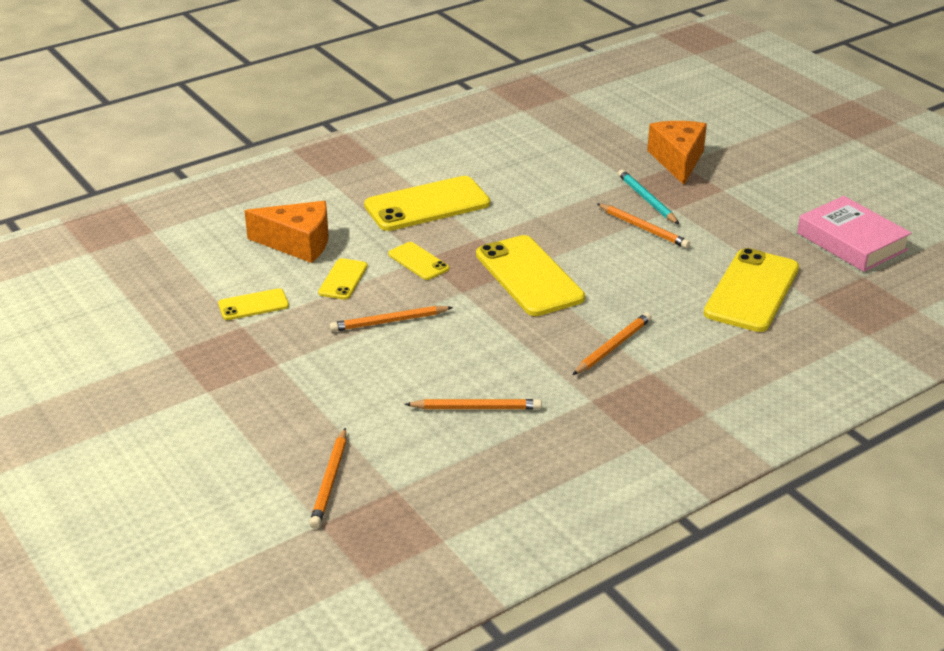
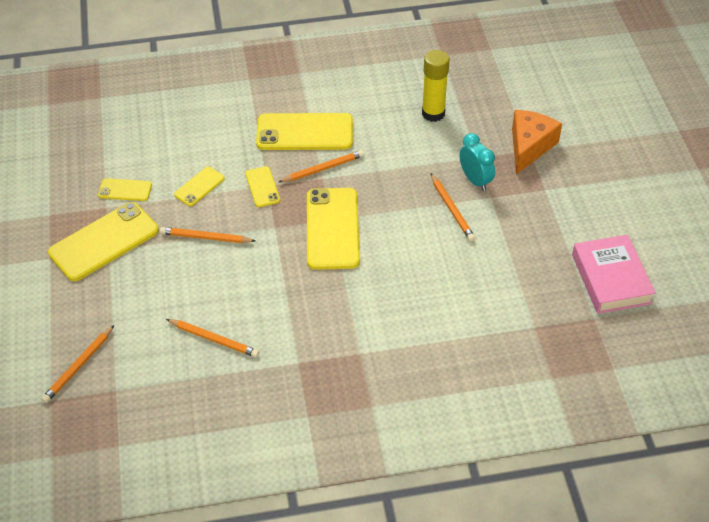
camera: 25 degrees right, 15 degrees up
orange cheese [244,201,329,263] -> none
orange pencil [573,312,652,375] -> orange pencil moved to [279,150,364,182]
turquoise pencil [618,169,679,224] -> turquoise clock [459,133,495,191]
yellow phone [704,248,799,332] -> yellow phone moved to [48,202,159,281]
none -> yellow glue stick [422,50,450,122]

